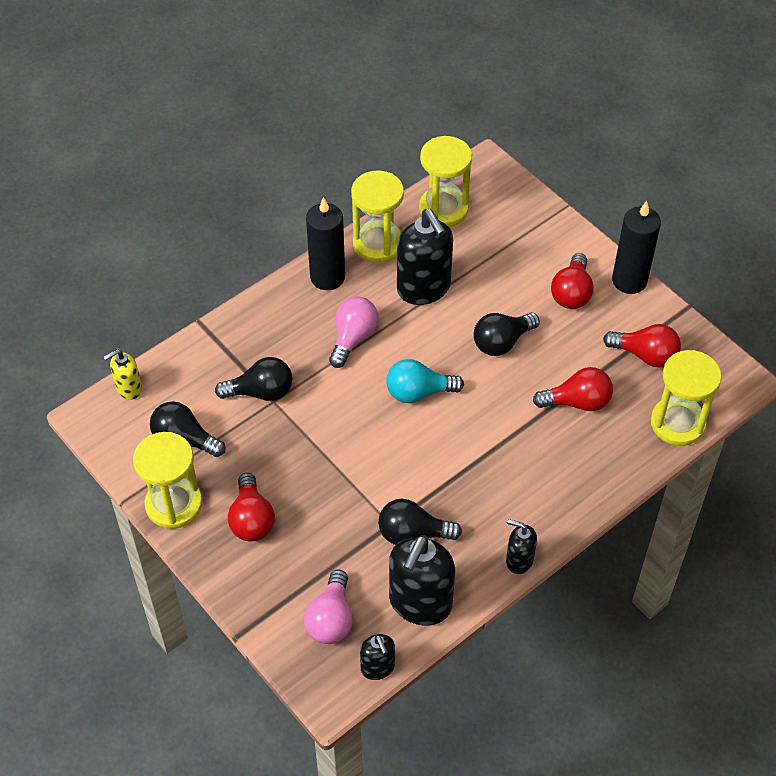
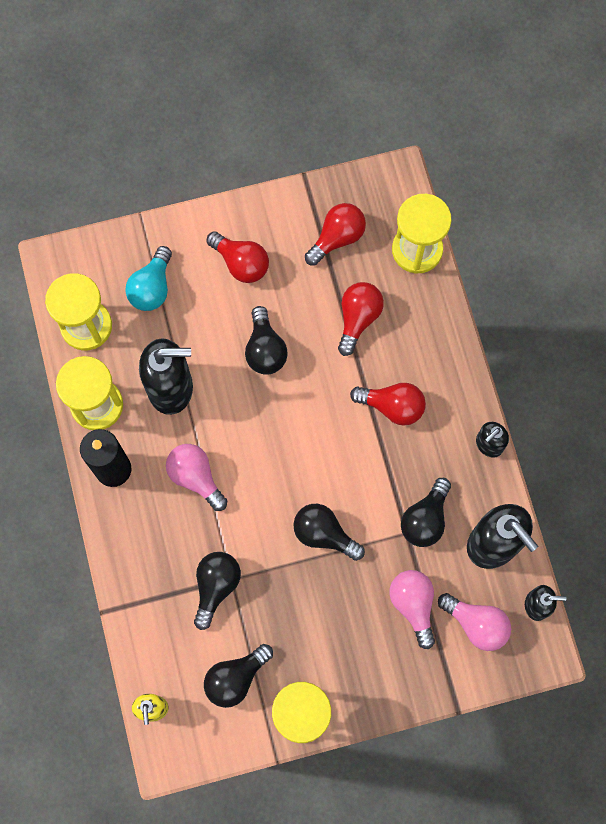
camera: 65 degrees left, 20 degrees up
red light bulb [228,473,275,542] -> red light bulb moved to [350,383,426,426]
turquoise light bulb [386,359,464,403] -> turquoise light bulb moved to [125,246,172,311]
black candle [612,201,661,294] -> none
none -> black light bulb [293,504,365,561]
none -> pink light bulb [389,570,435,649]

